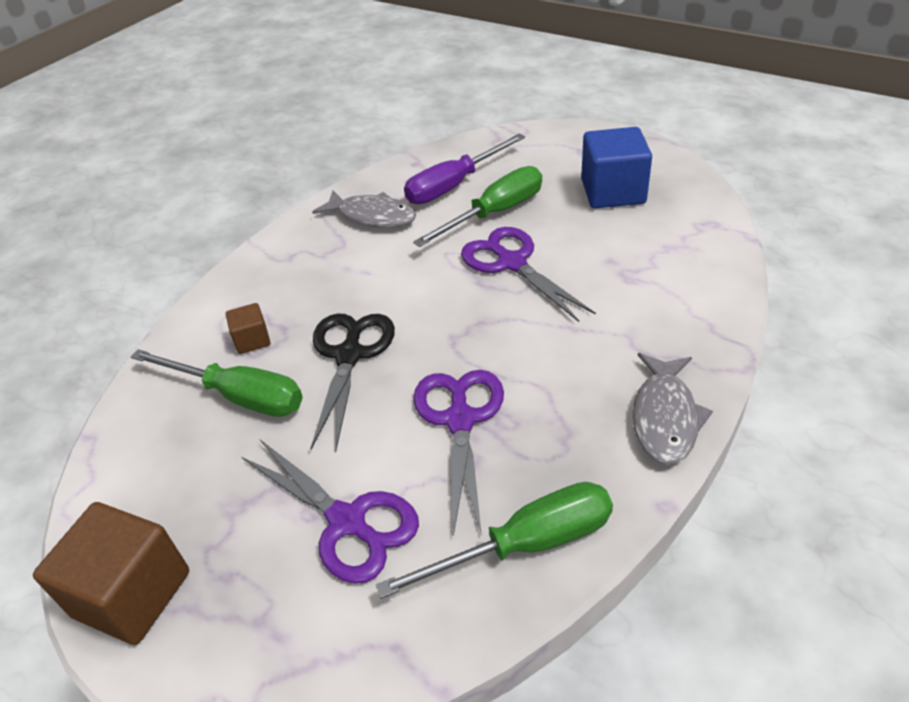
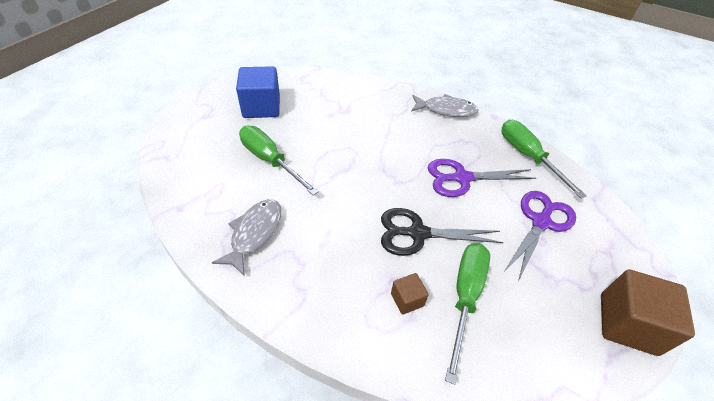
camera: 100 degrees left, 5 degrees up
purple screwdriver [404,134,525,204] -> none
purple scissors [461,227,596,322] -> none

